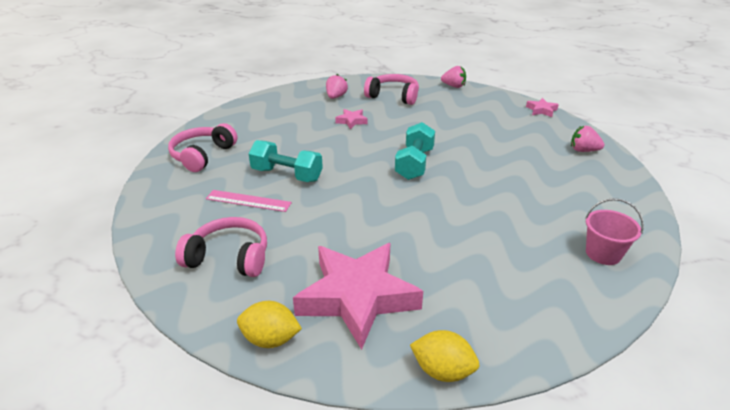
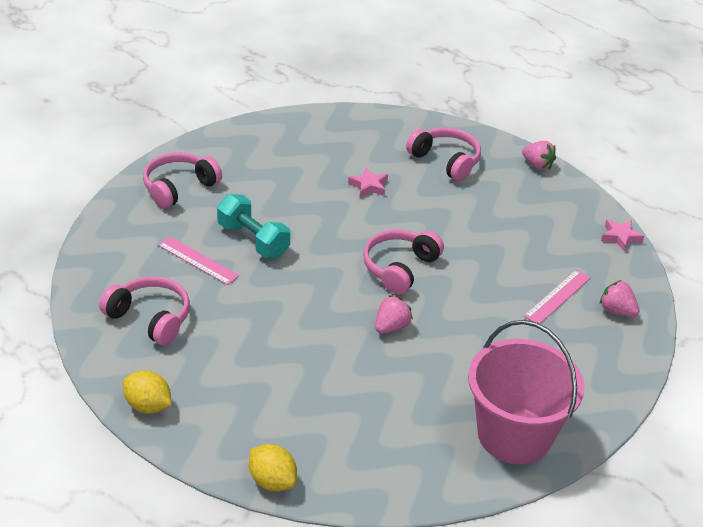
camera: 20 degrees right, 5 degrees up
pink star [293,243,423,350] -> none
pink strawberry [326,74,348,99] -> pink strawberry moved to [375,295,413,334]
turquoise dumbbell [395,122,435,180] -> pink headphones [363,230,444,295]
pink bucket [585,198,644,265] -> pink bucket [468,320,584,464], size x2.01
none -> pink ruler [524,270,591,324]

